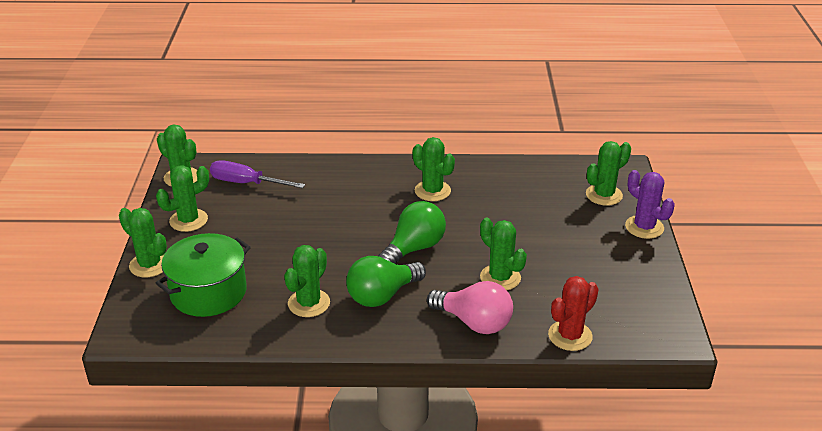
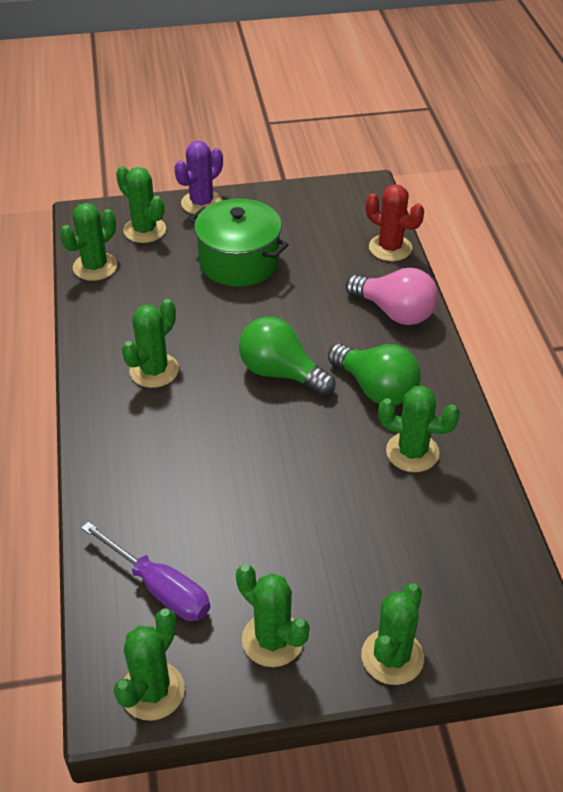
camera: 100 degrees left, 10 degrees up
green pot [156,233,251,317] -> green pot moved to [189,199,289,287]
purple screwdriver [210,160,305,188] -> purple screwdriver turned 60 degrees counterclockwise [81,522,210,621]
pink light bulb [427,281,513,334] -> pink light bulb turned 105 degrees clockwise [346,268,438,325]
green cactus [480,218,527,290] -> green cactus moved to [60,203,118,281]

